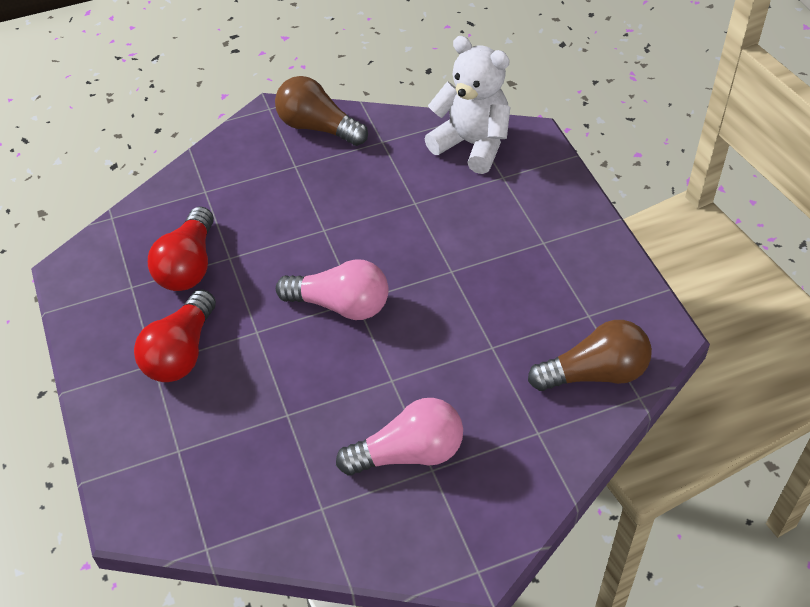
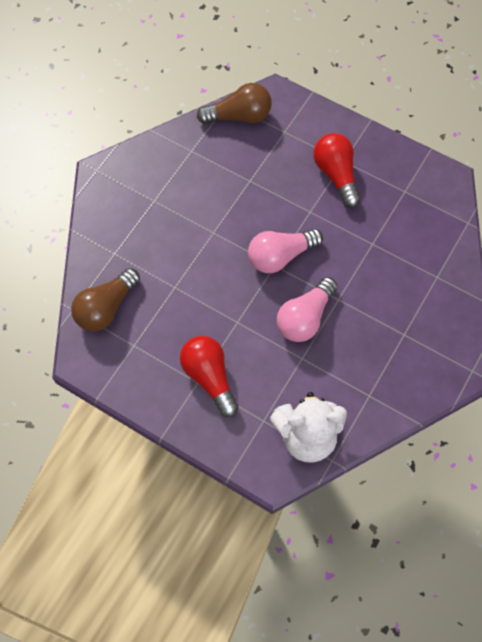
camera: 140 degrees right, 15 degrees up
red light bulb [148,207,214,291] -> red light bulb moved to [180,336,239,417]
brown light bulb [275,76,368,146] -> brown light bulb moved to [197,83,272,124]
pink light bulb [336,398,463,476] -> pink light bulb moved to [277,277,338,342]

